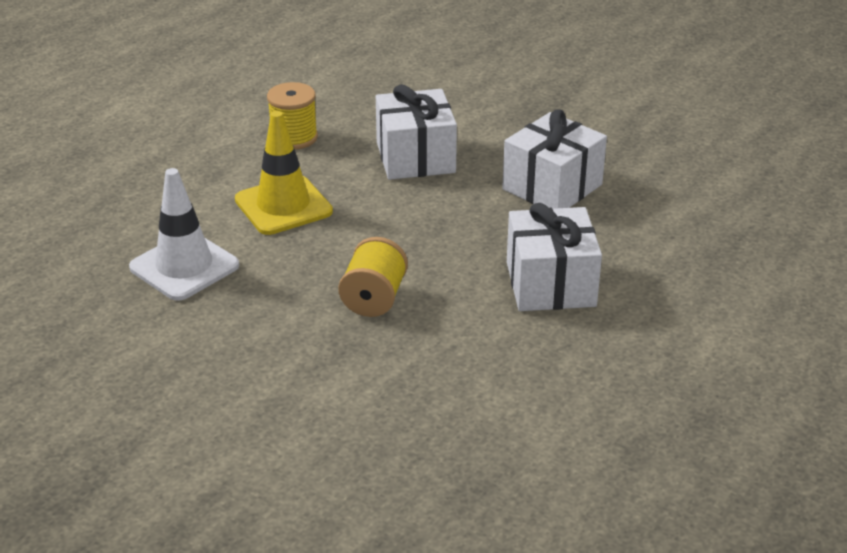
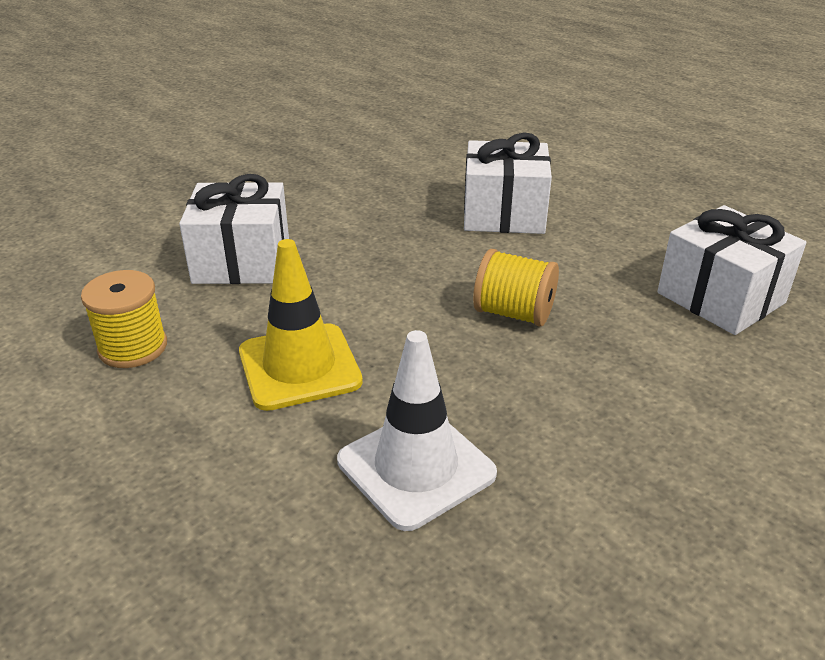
camera: 80 degrees left, 0 degrees up
white gift [502,109,607,209] -> white gift moved to [657,205,806,335]

